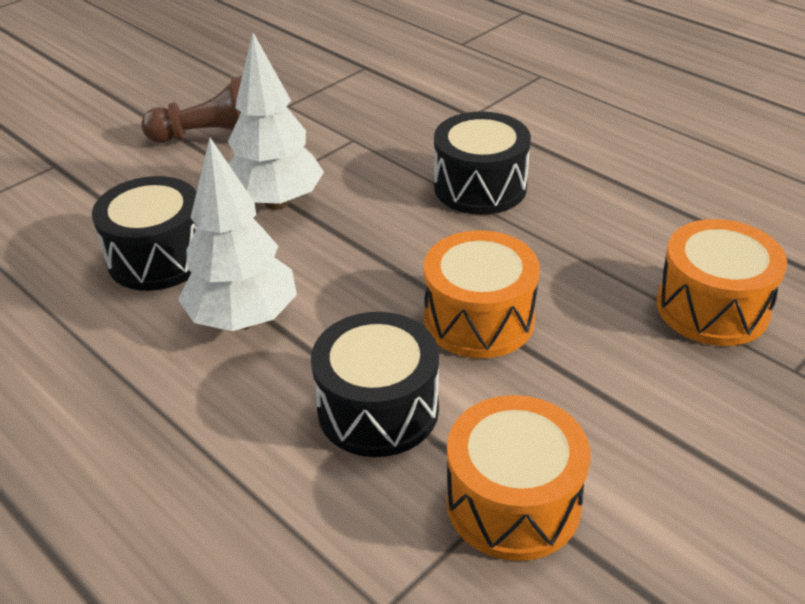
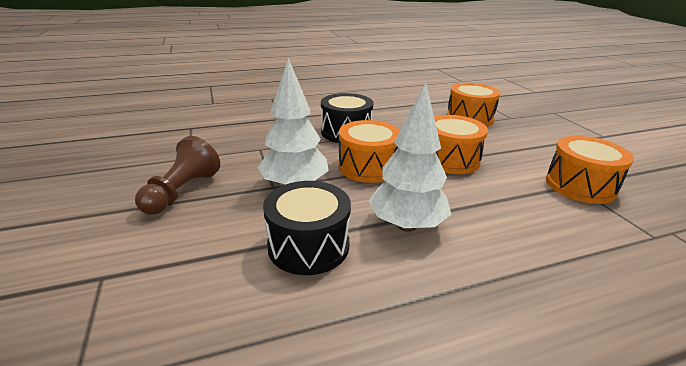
camera: 65 degrees left, 10 degrees down
black drum [311,312,439,457] -> none
none -> orange drum [338,120,400,183]

